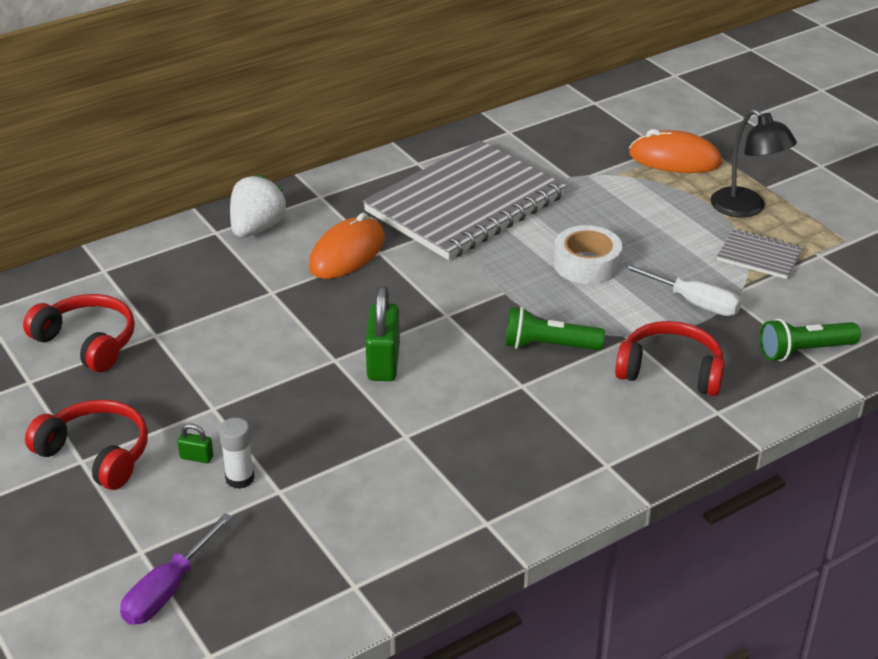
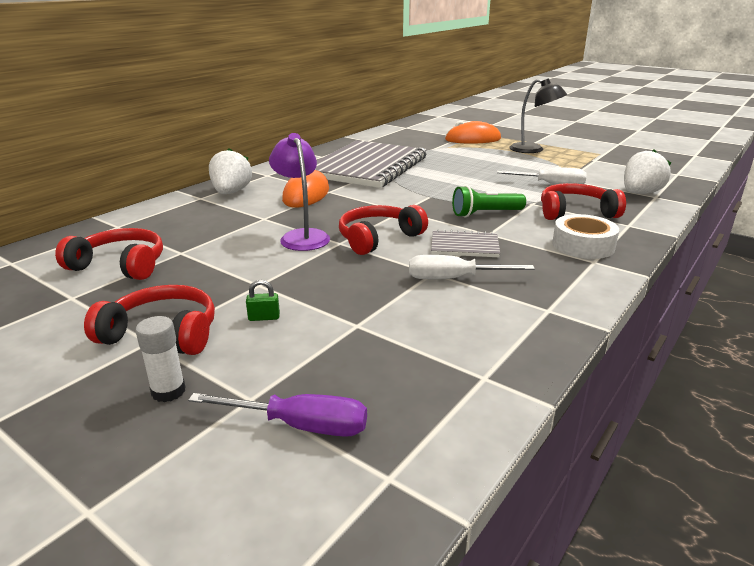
camera: 20 degrees left, 10 degrees down
purple screwdriver [120,513,232,625] -> purple screwdriver turned 90 degrees counterclockwise [188,393,367,437]
white glue stick [219,418,255,489] -> white glue stick moved to [136,316,186,402]
green padlock [365,285,400,381] -> red headphones [339,205,428,255]
white tape [554,225,622,284] -> white tape moved to [552,214,619,259]
grey notebook [717,229,803,279] -> grey notebook moved to [431,229,500,257]
green flashlight [760,319,861,361] -> white strawberry [624,149,671,194]
none -> purple lamp [269,133,330,251]
none -> white screwdriver [409,255,535,279]

